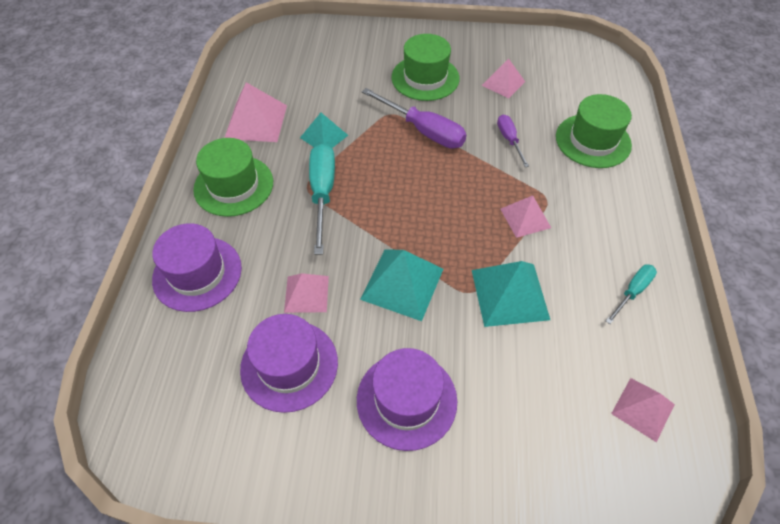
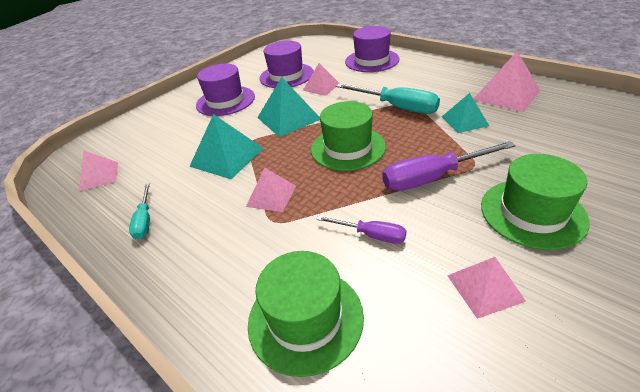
camera: 130 degrees right, 15 degrees down
green hat [193,138,273,217] -> green hat moved to [311,101,386,171]

